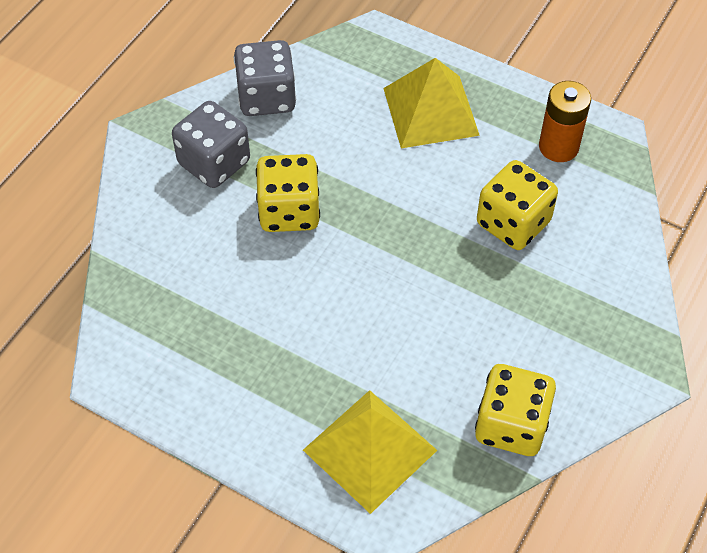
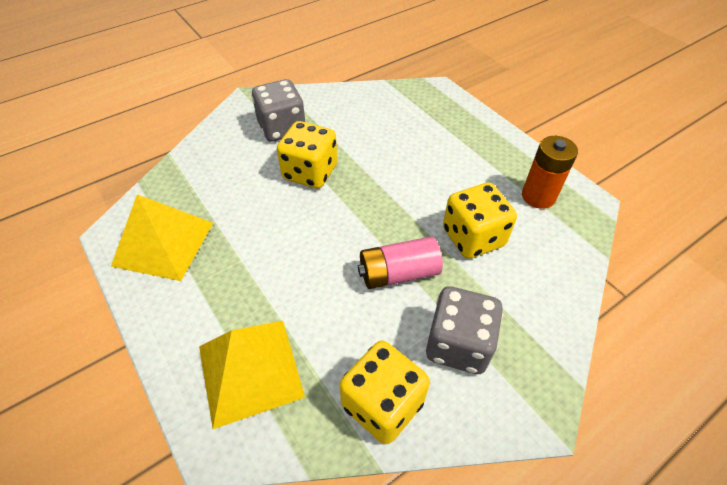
camera: 25 degrees right, 5 degrees down
grey dice [234,40,296,116] -> grey dice moved to [426,286,503,374]
yellow pyramid [383,58,480,148] -> yellow pyramid moved to [111,194,213,281]
none -> pink battery [358,236,443,289]

